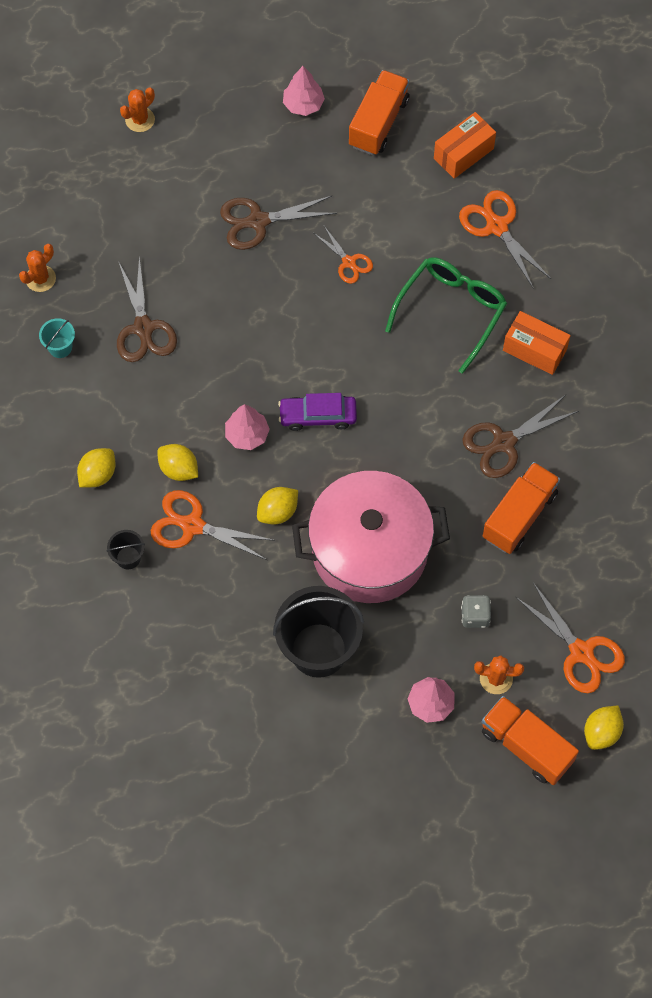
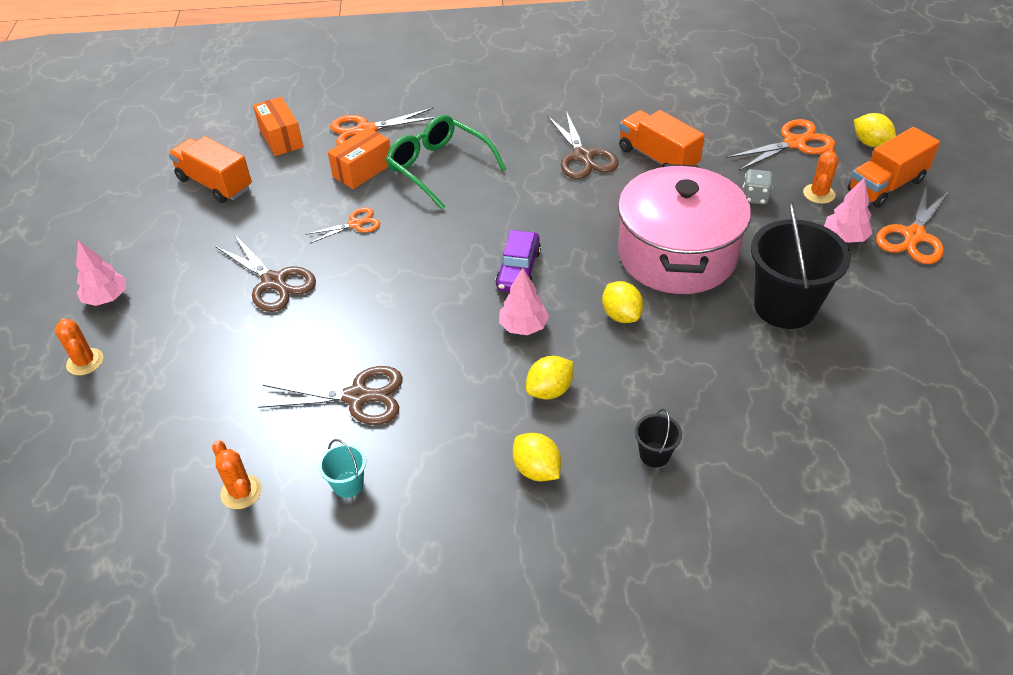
camera: 75 degrees left, 20 degrees down
orange scissors [151,490,275,560] -> orange scissors moved to [876,184,950,264]
brown scissors [220,196,337,250] -> brown scissors turned 45 degrees counterclockwise [215,234,316,312]
pink tree [283,66,325,116] -> pink tree moved to [76,240,126,306]
orange box [503,311,571,375] -> orange box moved to [328,127,390,189]

